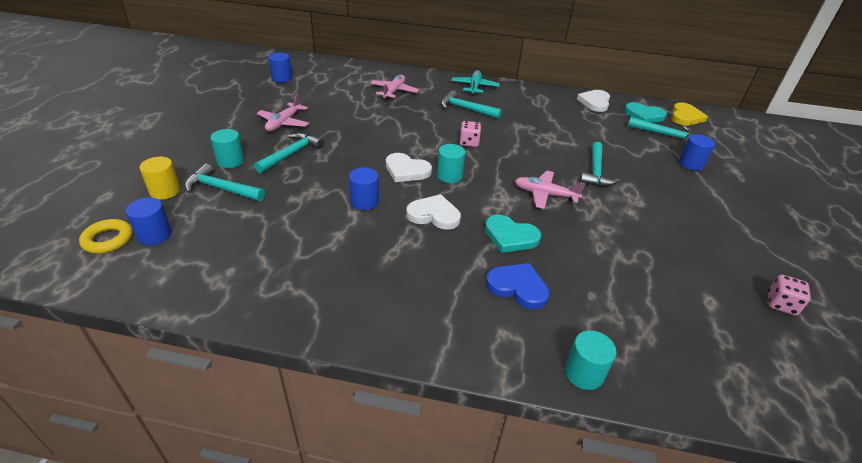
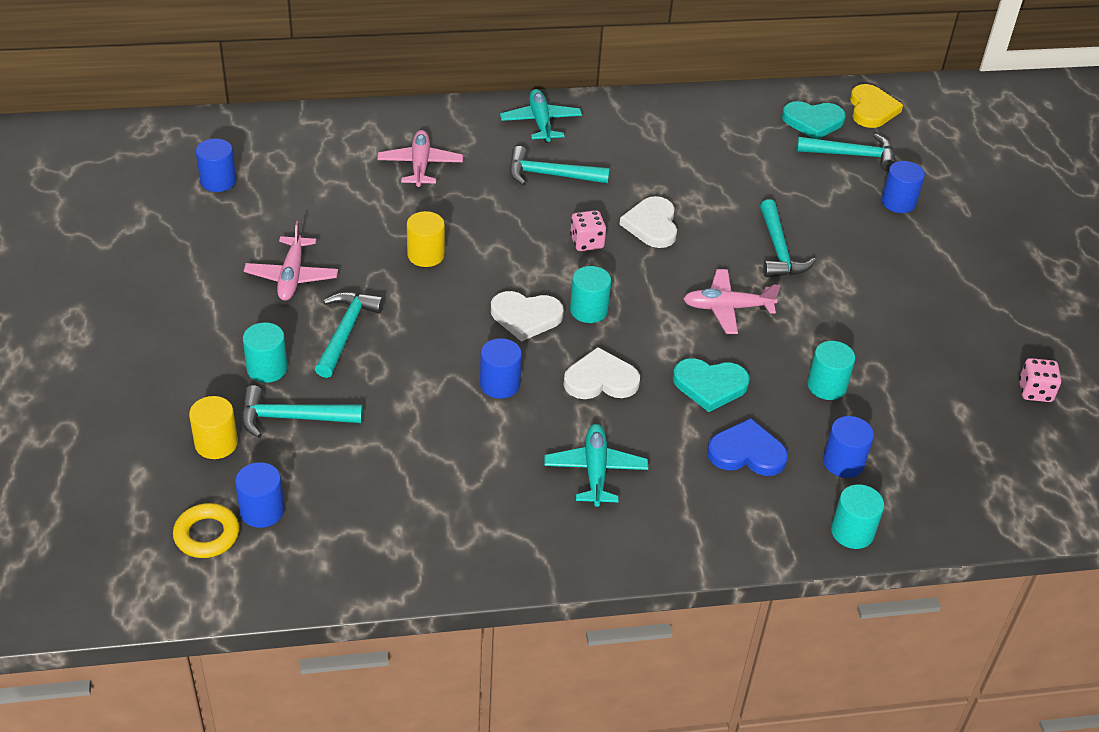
camera: 20 degrees left, 5 degrees up
white heart [577,90,610,112] -> white heart moved to [620,196,677,248]
none -> yellow cylinder [407,211,445,267]
none -> turquoise plane [544,424,648,507]
none -> turquoise cylinder [807,341,855,400]
none -> blue cylinder [823,416,874,478]

